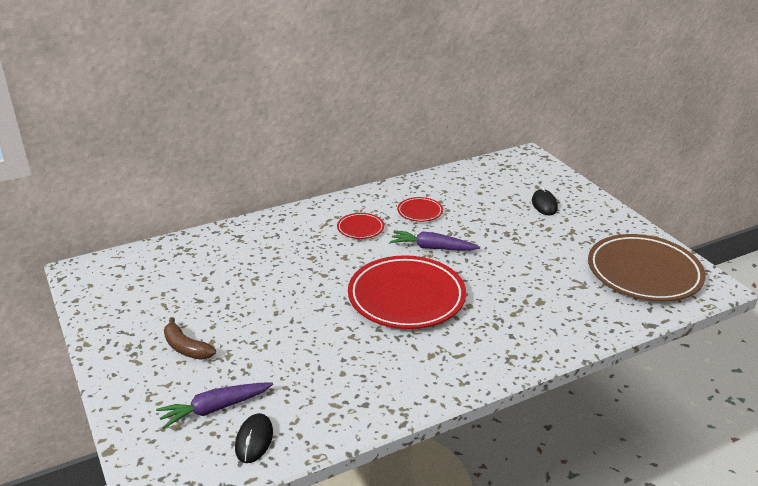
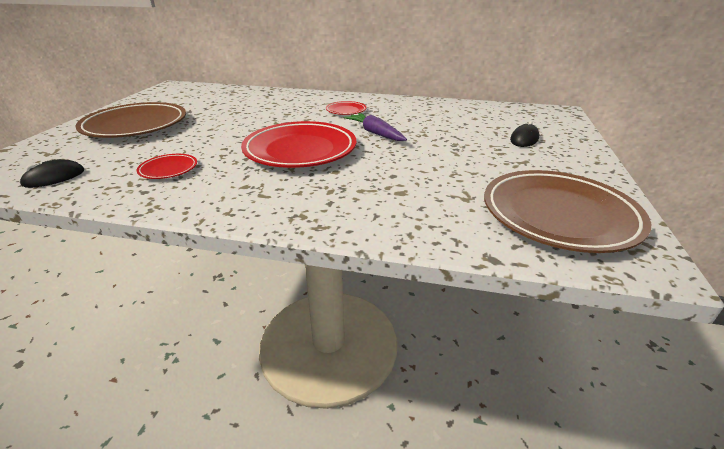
camera: 40 degrees right, 0 degrees up
purple carrot [156,383,273,429] -> none
brown banana [164,317,216,360] -> brown plate [75,102,186,138]
red plate [397,197,443,222] -> red plate moved to [136,154,197,179]

